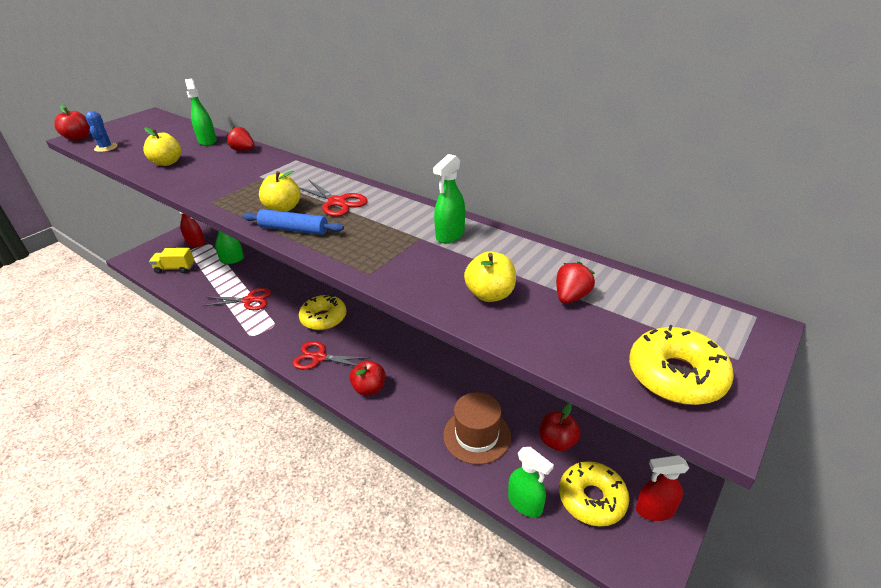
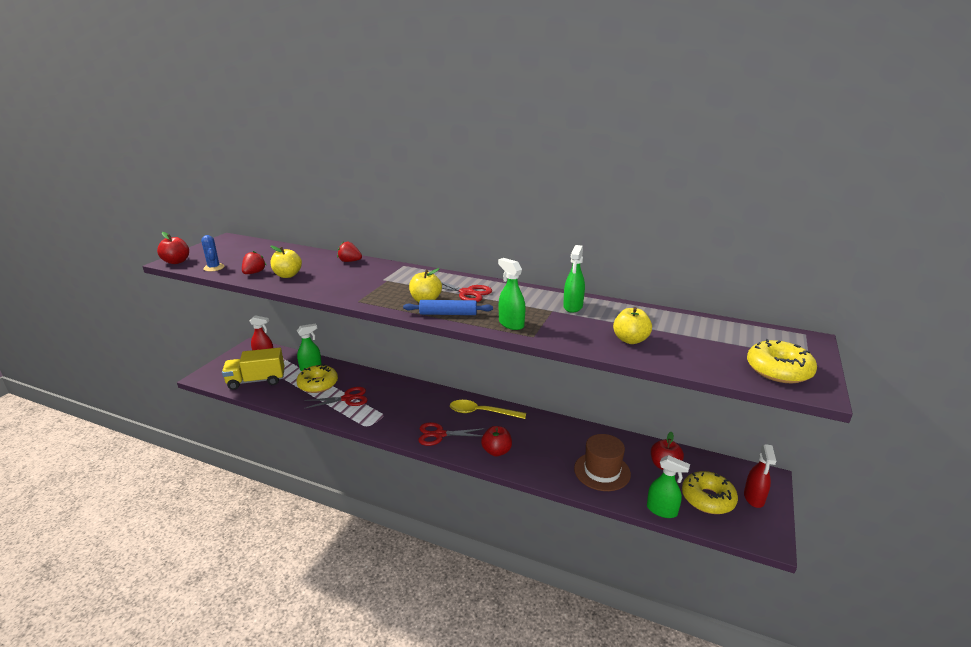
camera: 15 degrees left, 10 degrees down
yellow truck [149,248,194,274] -> yellow truck [222,348,284,390], size x1.51
green spray bottle [185,79,217,146] -> green spray bottle moved to [498,258,526,330]
yellow donut [299,295,346,330] -> yellow donut moved to [296,364,338,393]
red strawberry [556,262,595,304] -> red strawberry moved to [242,251,266,274]
red spray bottle [636,455,689,521] -> red spray bottle turned 60 degrees counterclockwise [744,444,776,508]
none -> yellow spoon [450,400,526,419]

